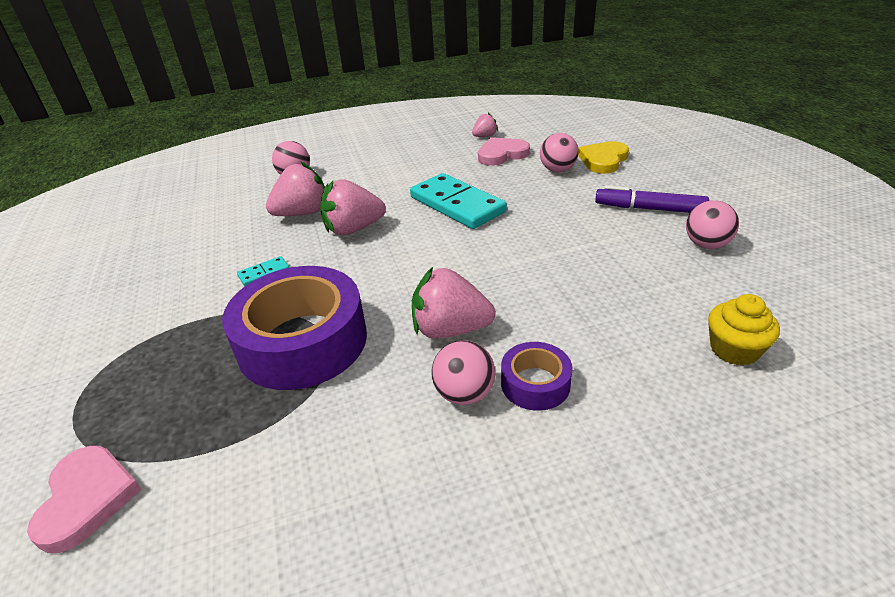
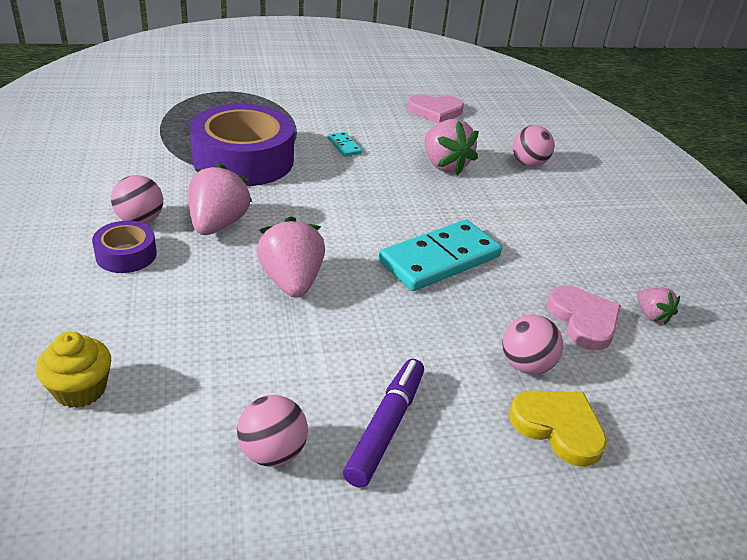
camera: 90 degrees right, 0 degrees up
pink heart [27,446,142,553] -> pink heart moved to [407,94,464,123]
pink strawberry [320,179,386,235] -> pink strawberry moved to [257,216,325,298]

